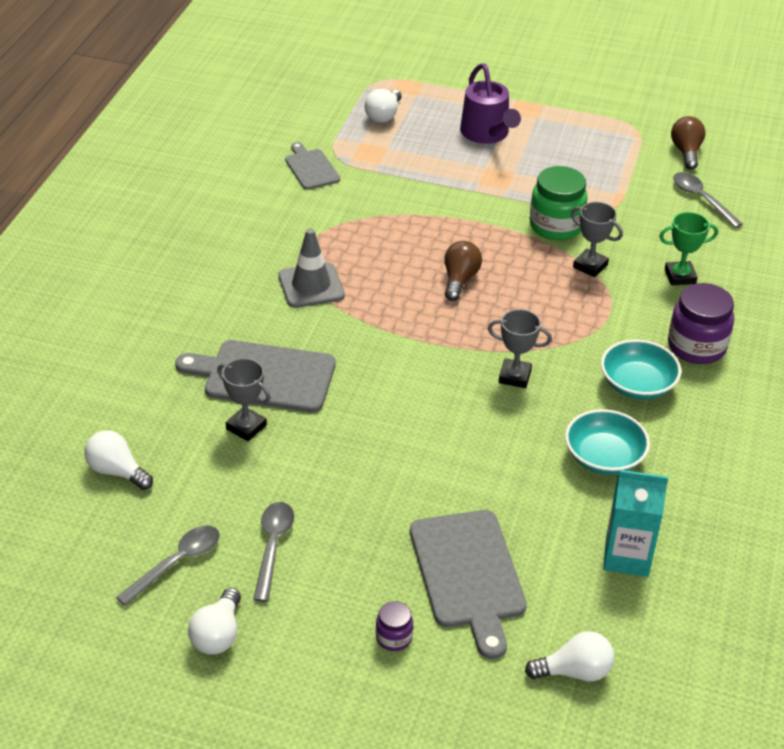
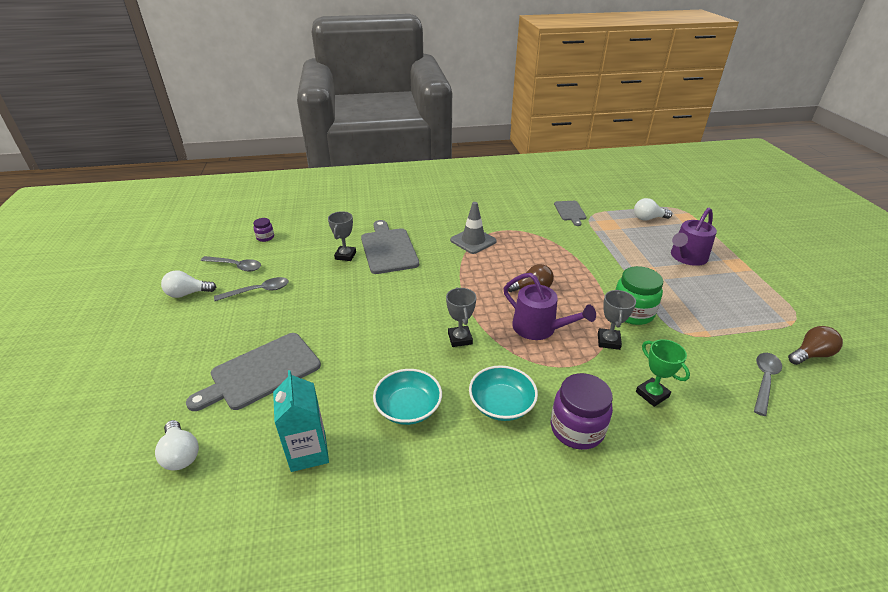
camera: 65 degrees right, 5 degrees down
white light bulb [84,431,153,490] -> none
grey cutting board [285,142,340,190] -> grey cutting board turned 135 degrees clockwise [554,201,586,226]
purple jar [376,601,413,651] -> purple jar moved to [253,218,274,242]
none -> purple watering can [504,273,596,340]

